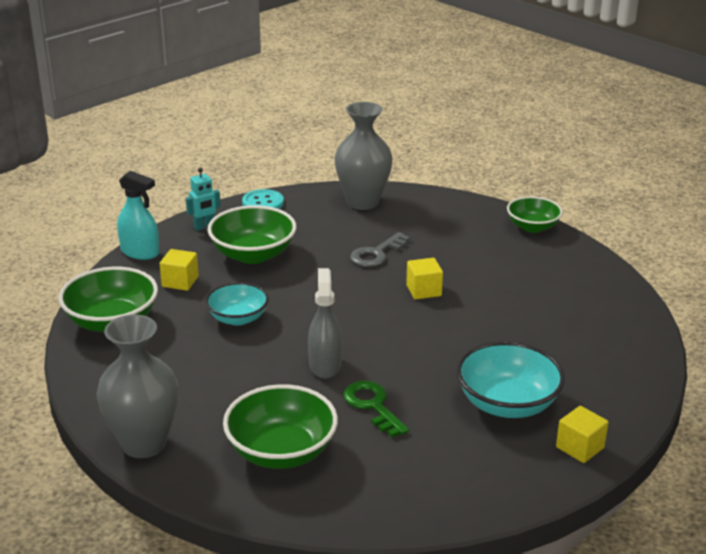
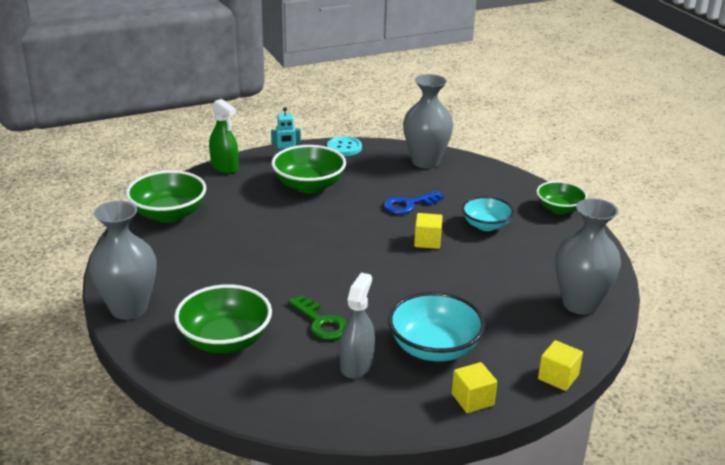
camera: 20 degrees right, 0 degrees up
turquoise spray bottle [117,171,159,260] -> green spray bottle [209,99,239,174]
yellow cube [160,249,199,291] -> yellow cube moved to [538,340,583,391]
turquoise bowl [205,282,269,326] -> turquoise bowl moved to [462,196,514,231]
grey spray bottle [308,268,342,379] -> grey spray bottle moved to [340,273,375,379]
green key [343,381,409,437] -> green key turned 150 degrees clockwise [288,295,346,340]
grey key [350,232,410,267] -> blue key [383,191,444,214]
none -> grey vase [555,198,621,315]

